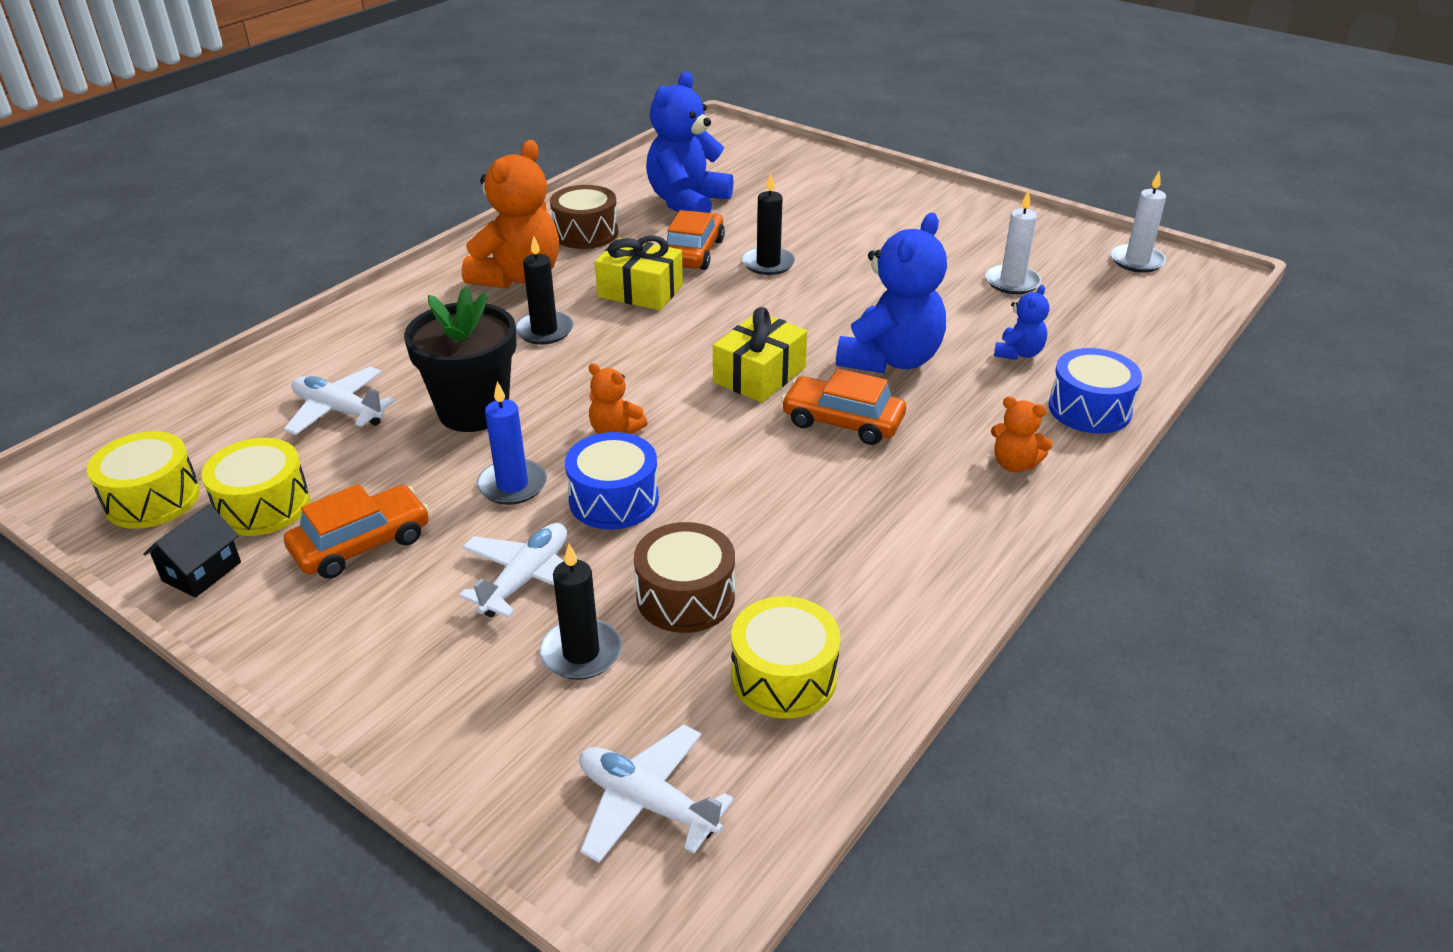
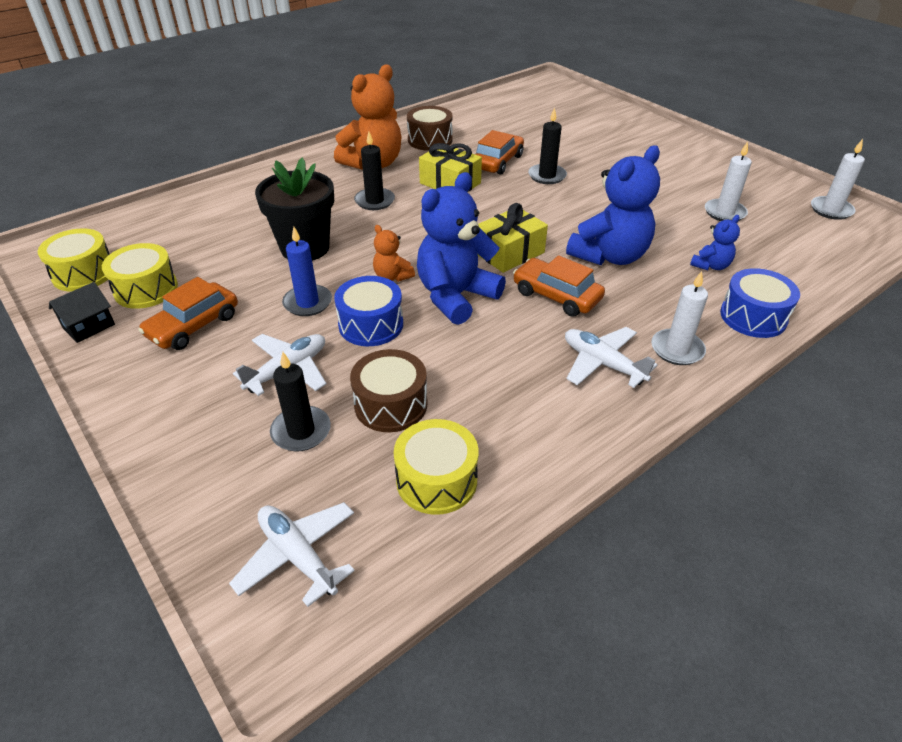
camera: 15 degrees right, 5 degrees up
white plane [284,367,395,435] -> white plane moved to [565,327,657,388]
orange car [284,484,429,579] -> orange car turned 150 degrees clockwise [139,277,238,350]
blue teddy bear [646,72,734,213] -> blue teddy bear moved to [417,172,506,325]
orange teddy bear [991,396,1053,473] -> white candle [651,271,708,365]

